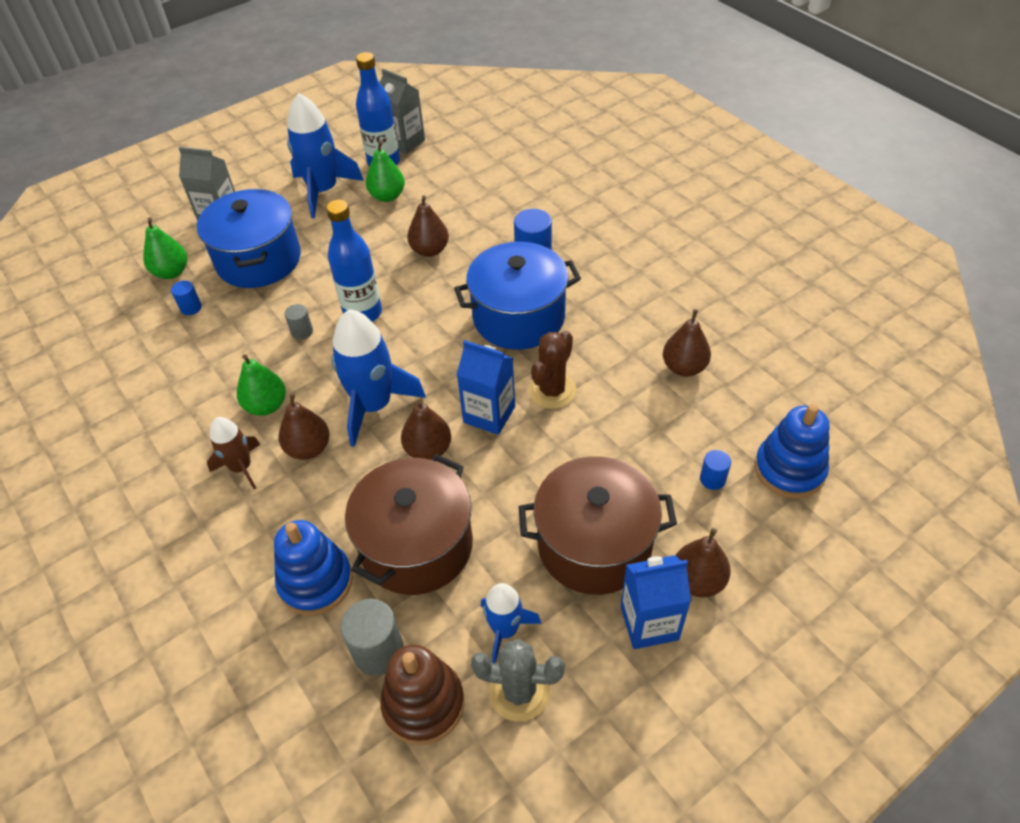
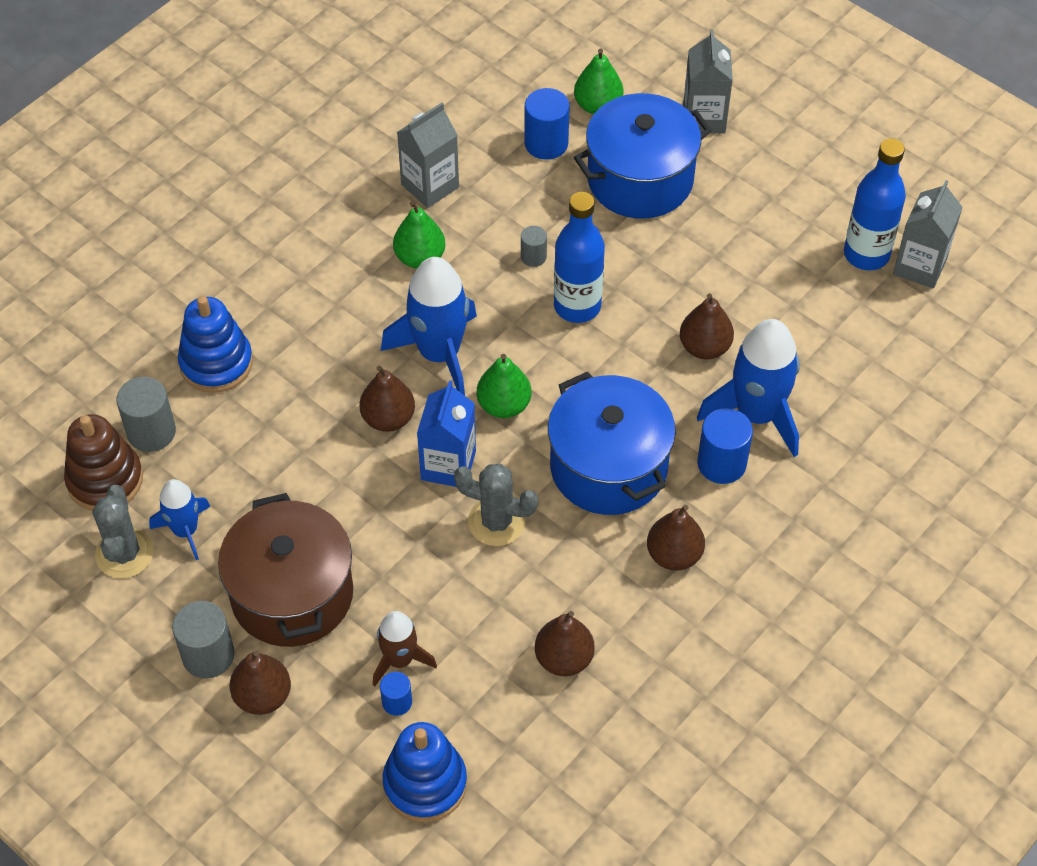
camera: 75 degrees right, 5 degrees up
blue cylinder [171,281,202,315] -> blue cylinder [524,88,570,160], size x1.76
brown rocket [207,417,261,489] -> brown rocket moved to [373,611,437,687]
brown pear [278,393,329,460] -> brown pear moved to [647,505,705,571]
blue rocket [287,93,364,218] -> blue rocket moved to [697,319,800,457]
brown pot [345,454,473,595] -> none
green pear [366,141,405,202] -> green pear moved to [477,354,531,418]
brown cactus [529,331,576,409] -> grey cactus [454,464,538,546]
blue carton [621,555,691,649] -> grey cylinder [172,601,235,678]
none -> grey carton [397,103,459,208]

